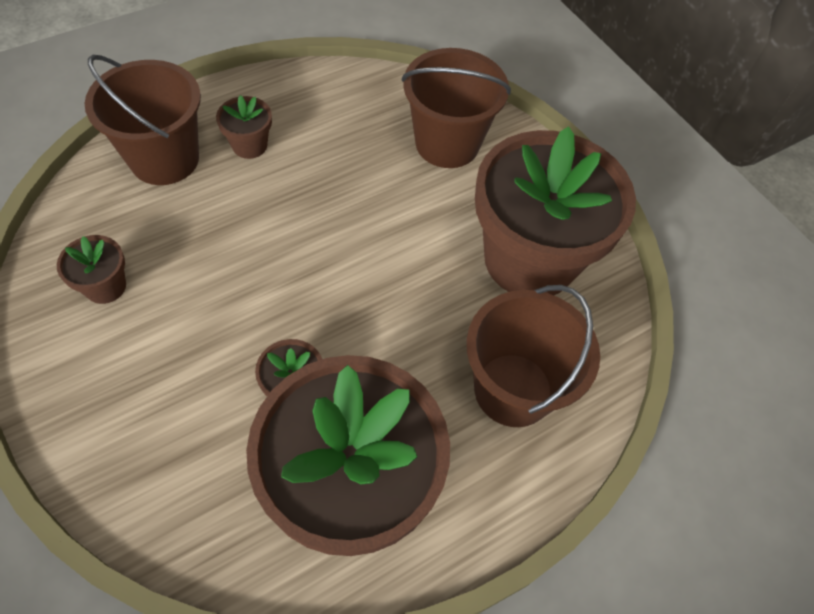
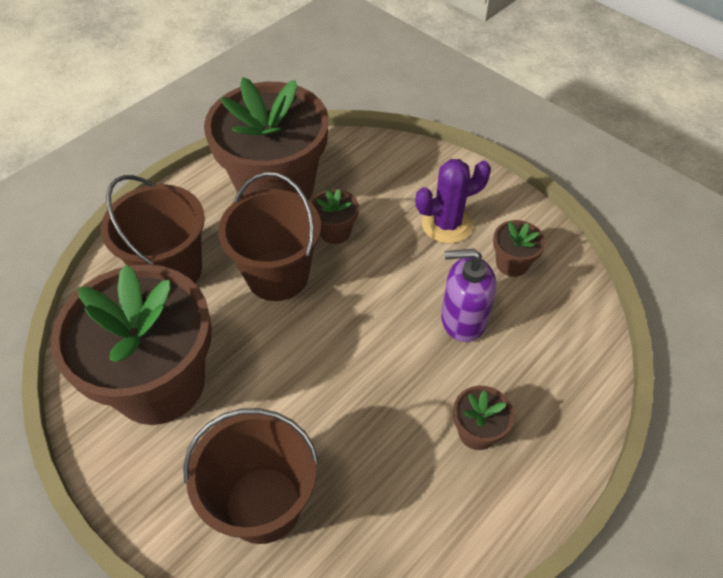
camera: 170 degrees right, 5 degrees down
brown bucket [85,55,201,185] -> brown bucket moved to [218,172,321,301]
none -> purple cactus [415,159,491,243]
none -> purple soap dispenser [441,249,496,342]

